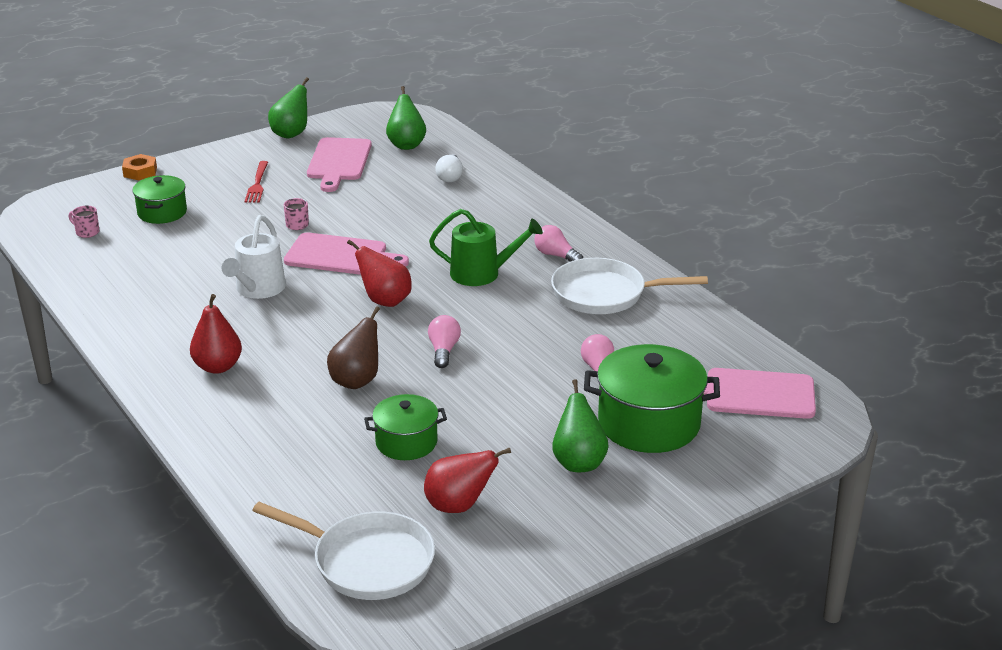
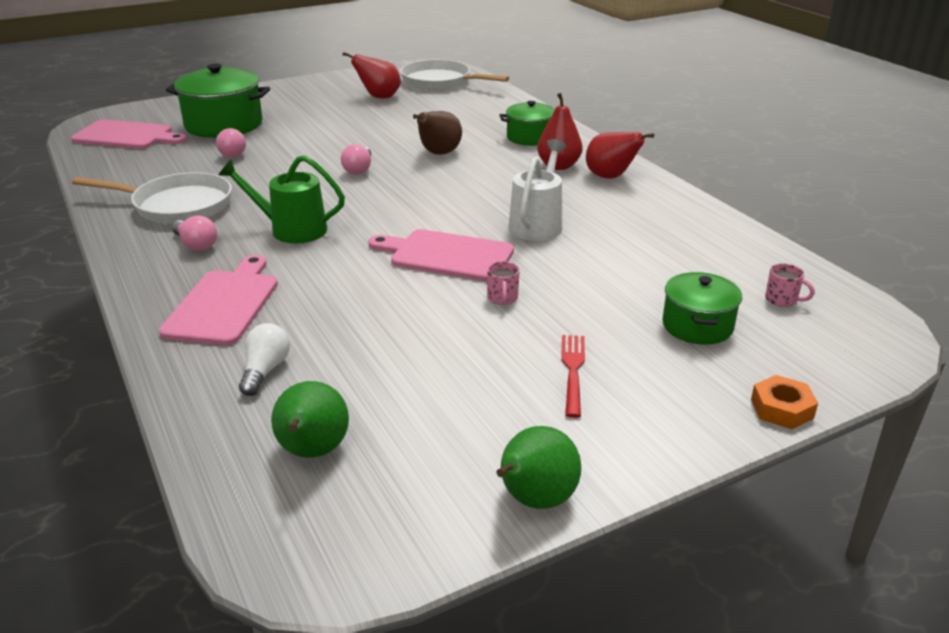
camera: 175 degrees left, 0 degrees up
pink cutting board [307,137,372,192] -> pink cutting board moved to [159,255,278,345]
red pear [347,240,412,307] -> red pear moved to [586,132,654,179]
green pot [364,394,447,460] -> green pot moved to [500,101,555,146]
green pear [552,379,609,472] -> none

